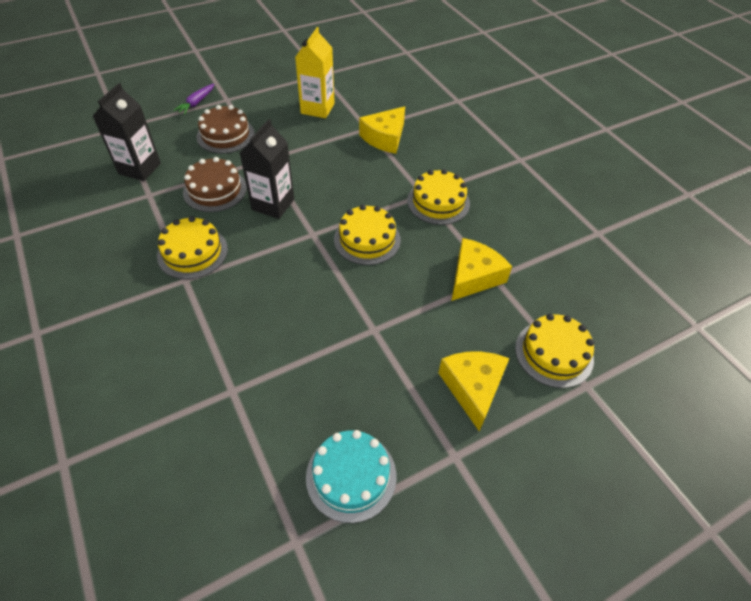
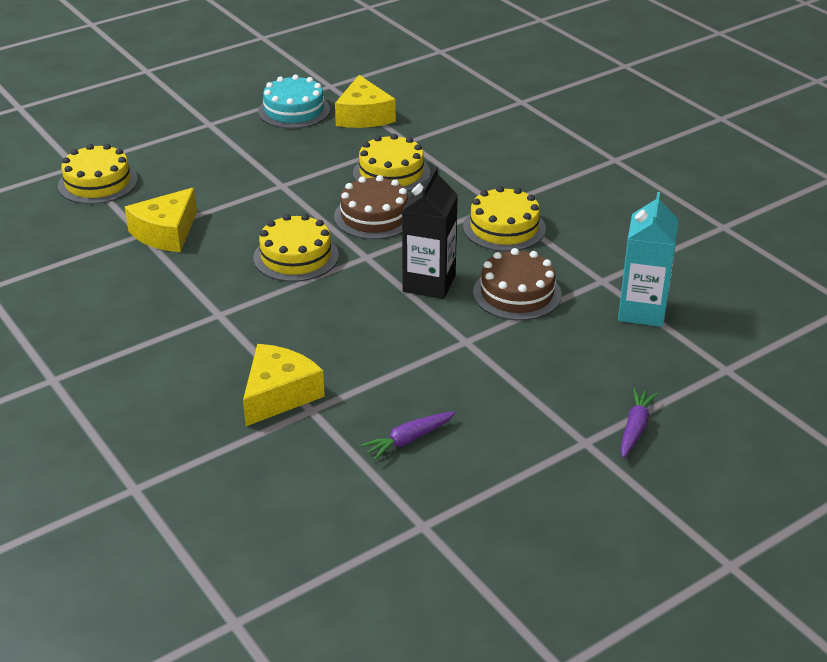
camera: 175 degrees right, 15 degrees down
black carton [92,83,161,181] -> turquoise carton [618,192,679,327]
brown cake [196,105,255,153] -> brown cake moved to [334,175,408,239]
yellow carton [295,27,335,118] -> purple carrot [361,411,456,460]
yellow cake [407,169,470,225] -> yellow cake moved to [353,134,430,192]
yellow cheese [438,352,509,431] -> yellow cheese moved to [335,75,396,128]

